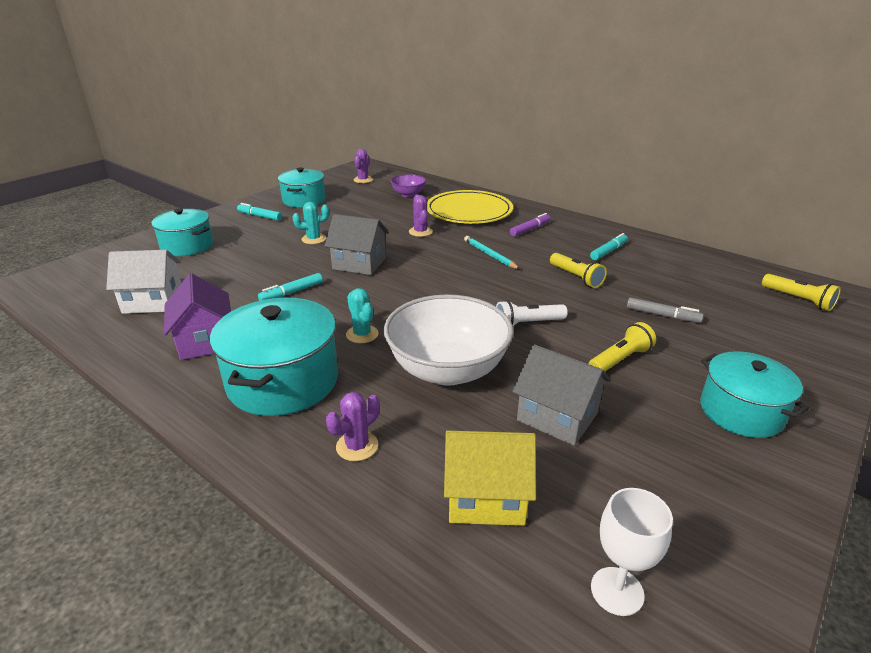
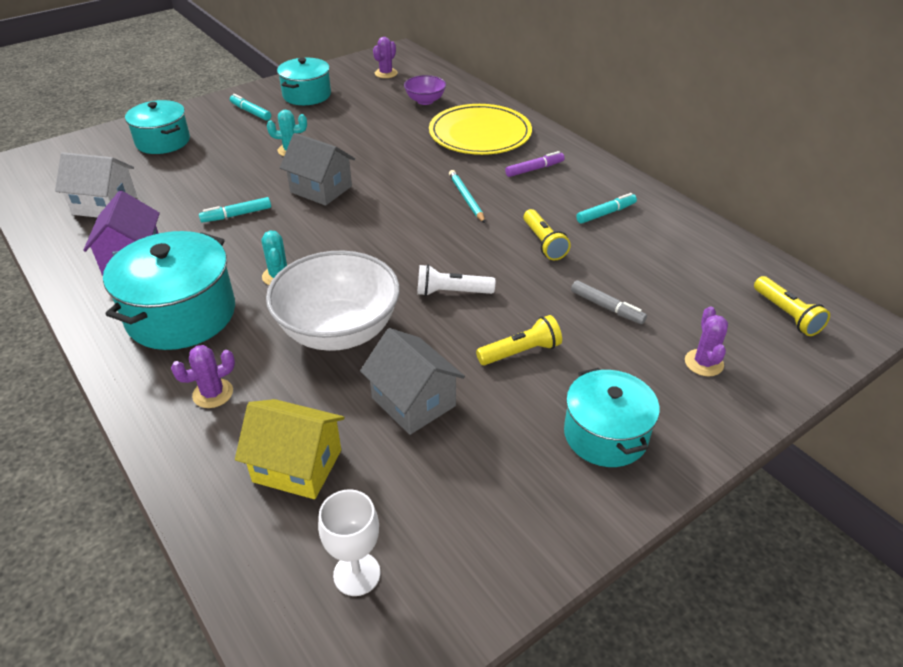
camera: 15 degrees right, 10 degrees up
purple cactus [409,194,433,237] -> purple cactus moved to [685,306,728,376]

